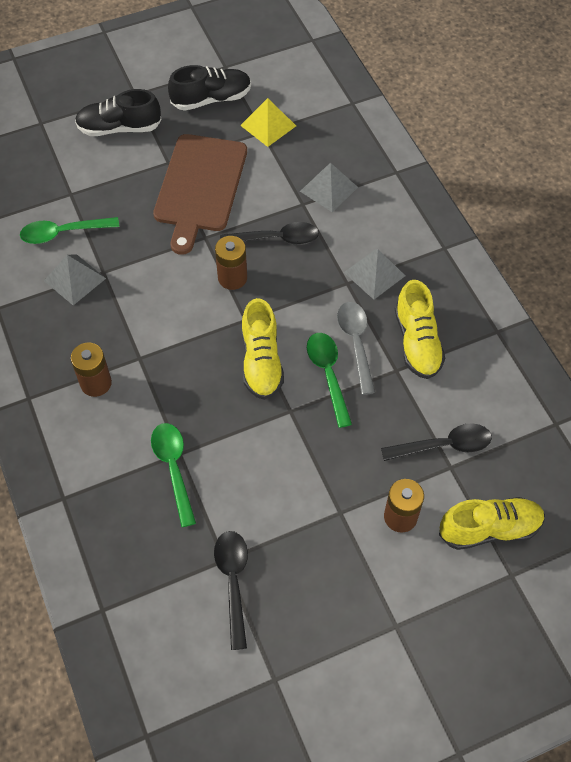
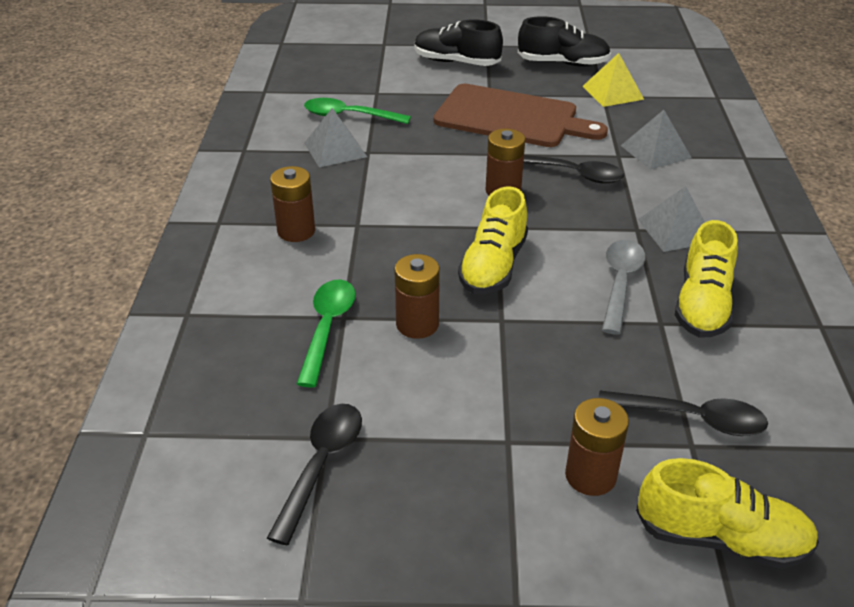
camera: 25 degrees right, 20 degrees down
brown cutting board [153,134,247,255] -> brown cutting board turned 105 degrees counterclockwise [433,84,608,147]
green spoon [307,333,352,428] -> none
none -> brown battery [394,254,440,339]

